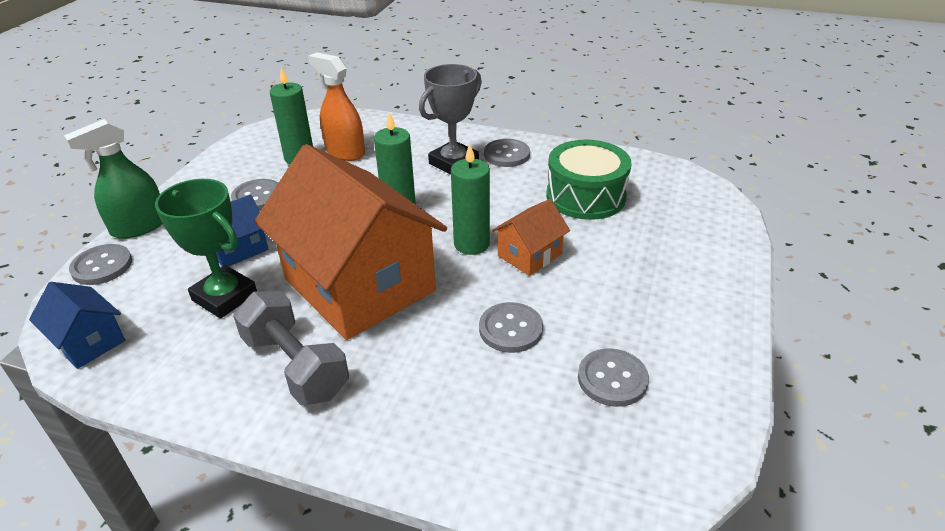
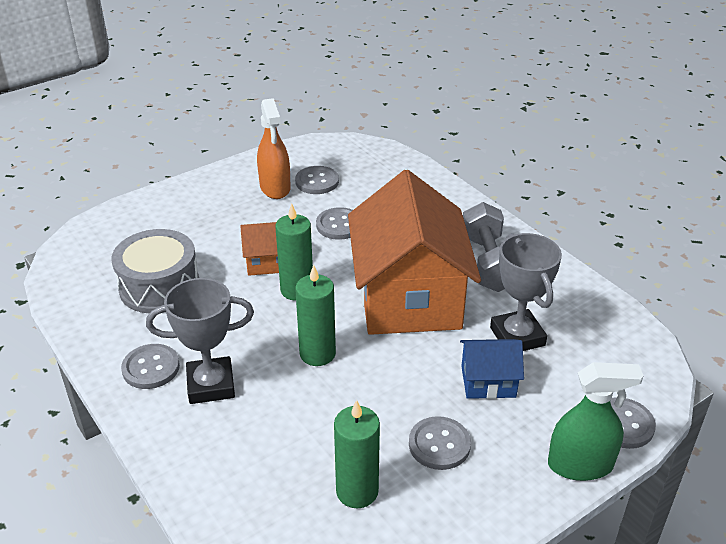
camera: 145 degrees left, 0 degrees up
blue house [29,282,125,369] -> none
green trophy [155,179,257,319] -> grey trophy [490,233,562,351]
orange spray bottle [308,52,365,161] -> orange spray bottle moved to [257,98,291,199]
green drum [546,140,631,220] -> grey drum [112,229,199,313]

